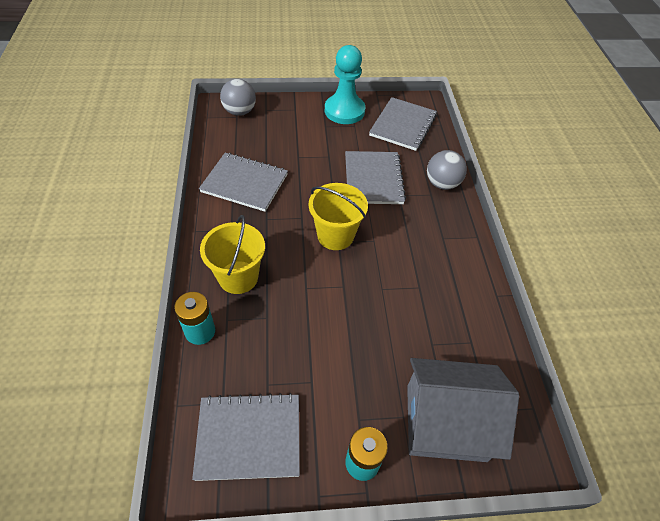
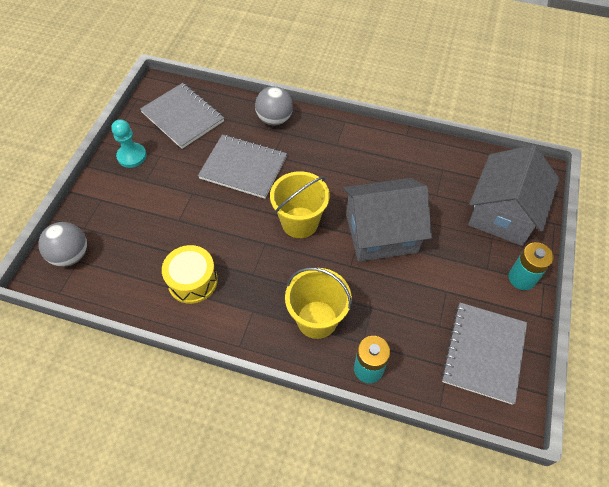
camera: 65 degrees left, 5 degrees up
grey notebook [199,153,288,212] -> yellow drum [162,245,218,304]
turquoise pawn [325,45,365,124] -> turquoise pawn [111,119,147,168], size x0.61
none -> grey house [343,178,432,262]

